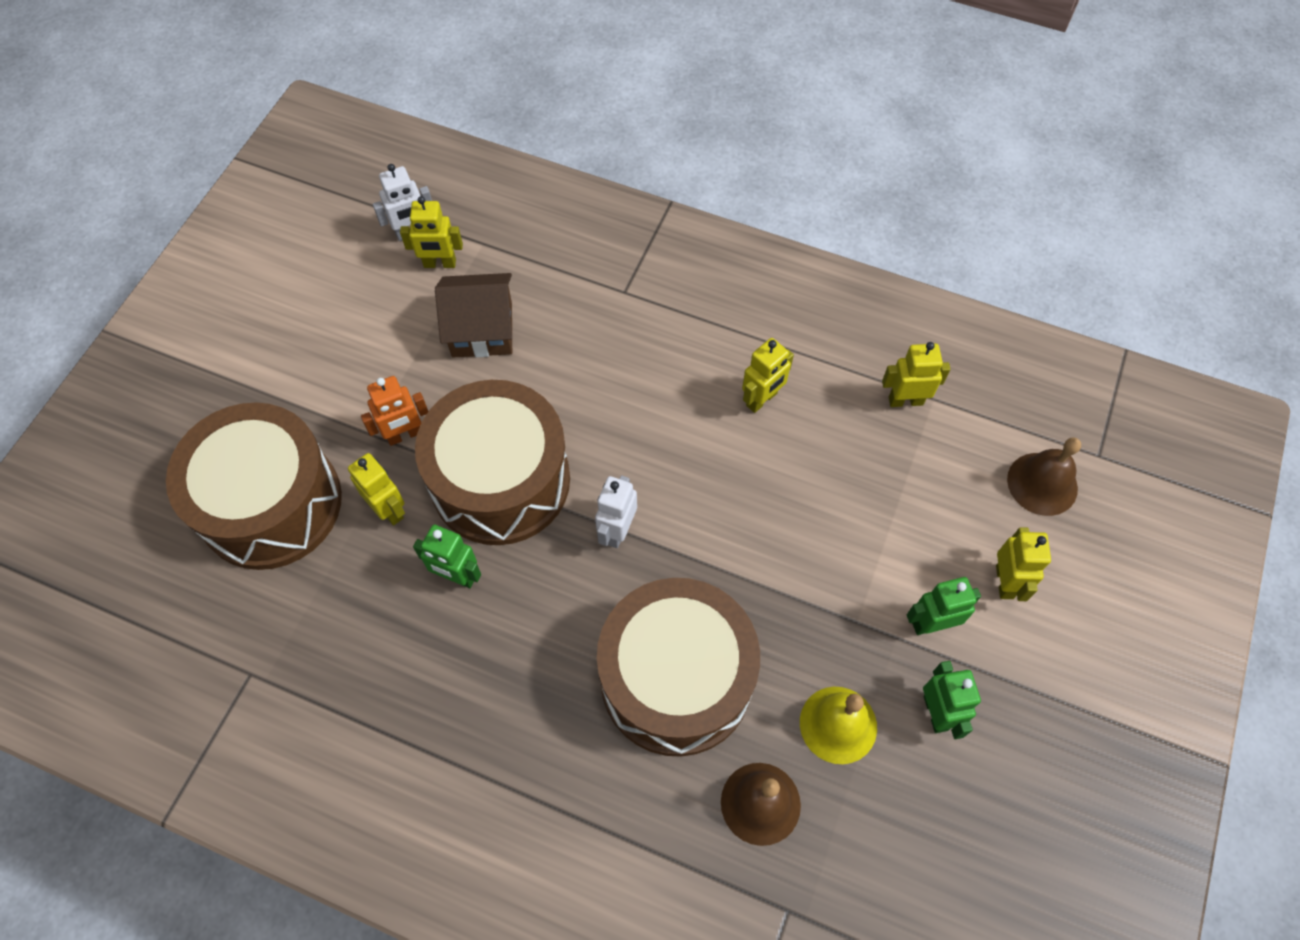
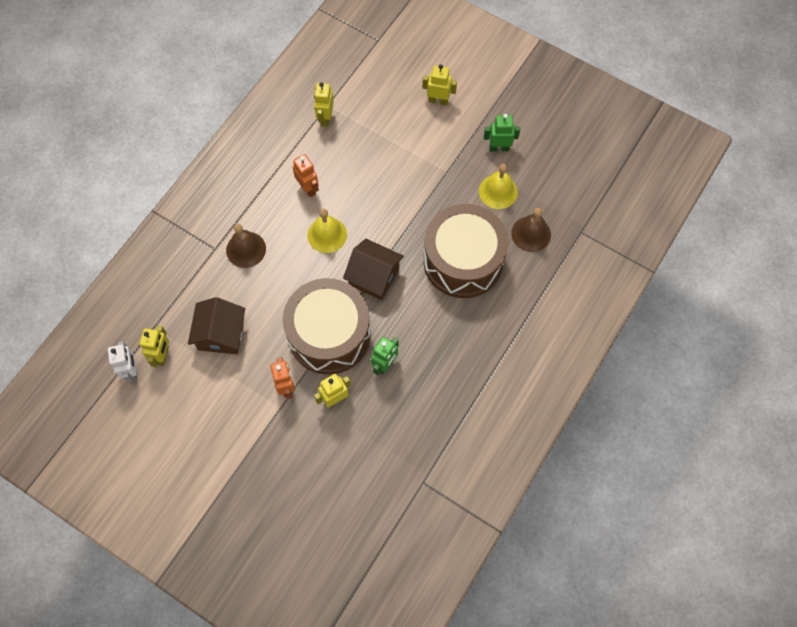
camera: 80 degrees left, 5 degrees up
brown drum [166,403,342,570] -> none
white robot [595,475,637,548] -> brown house [343,239,404,300]
yellow robot [742,338,794,413] -> orange robot [293,154,319,197]
green robot [907,577,981,635] -> none
brown bell [1007,437,1081,516] -> brown bell moved to [226,224,266,268]
none -> yellow bell [308,209,347,253]

